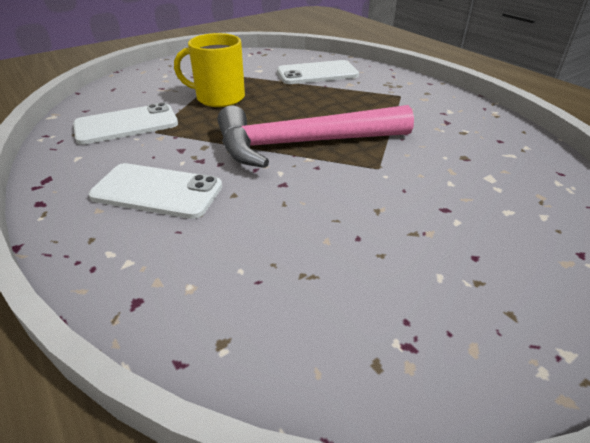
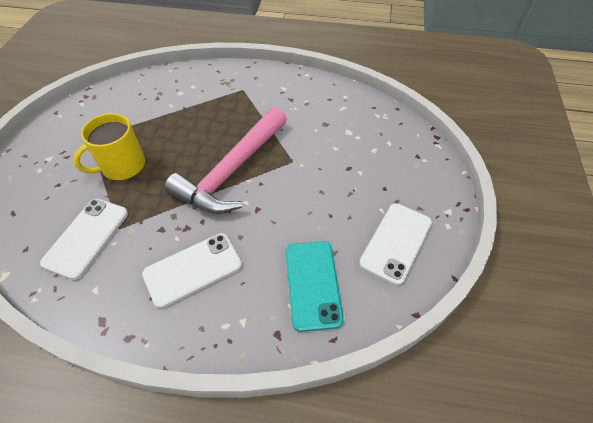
camera: 45 degrees left, 15 degrees up
white phone [277,60,359,84] -> white phone moved to [359,203,432,286]
none -> turquoise phone [286,241,344,332]

